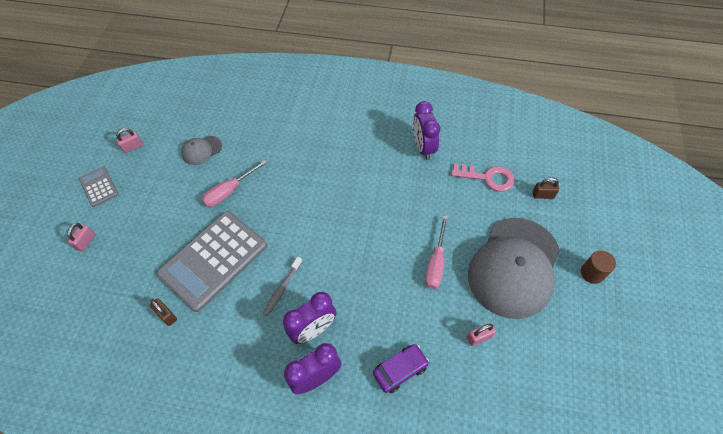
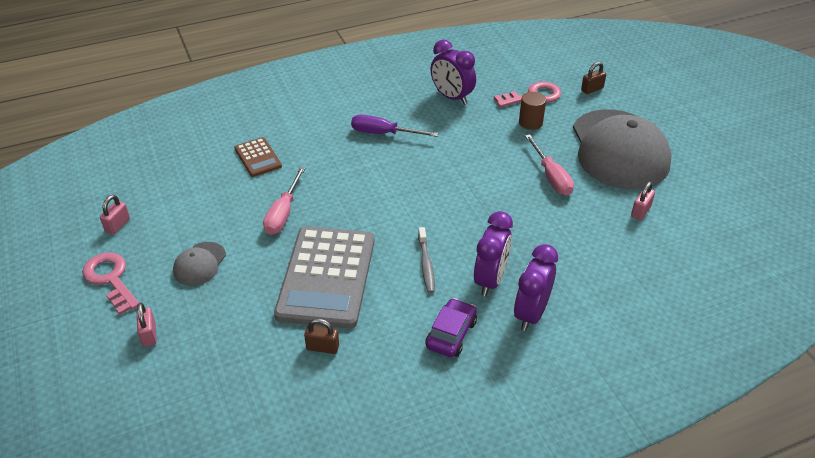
camera: 35 degrees left, 15 degrees down
grey calculator [79,166,118,207] -> pink key [82,252,139,315]
grey cap [181,136,222,165] -> grey cap moved to [173,242,226,286]
purple car [373,344,429,393] -> purple car moved to [425,298,477,357]
brown cylinder [581,250,616,284] -> brown cylinder moved to [519,92,546,130]
none -> brown calculator [234,137,282,177]
none -> purple screwdriver [351,115,438,137]

